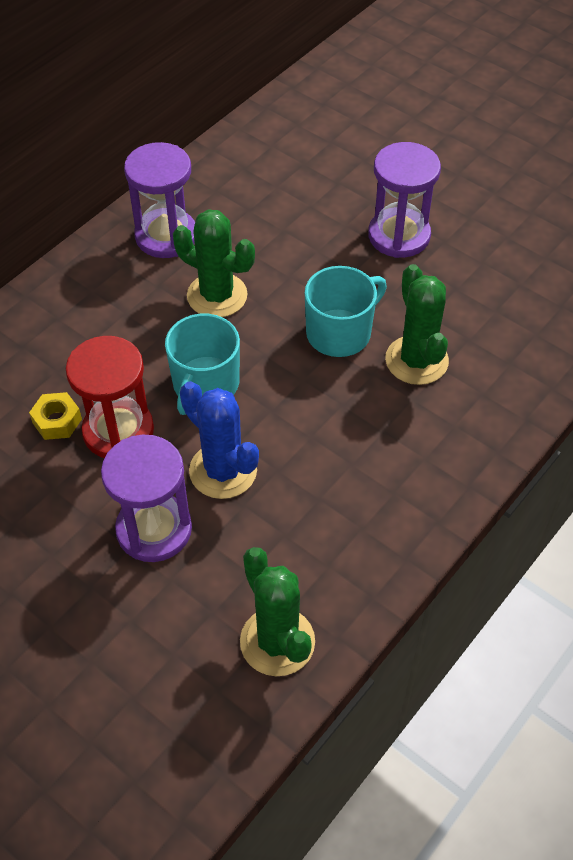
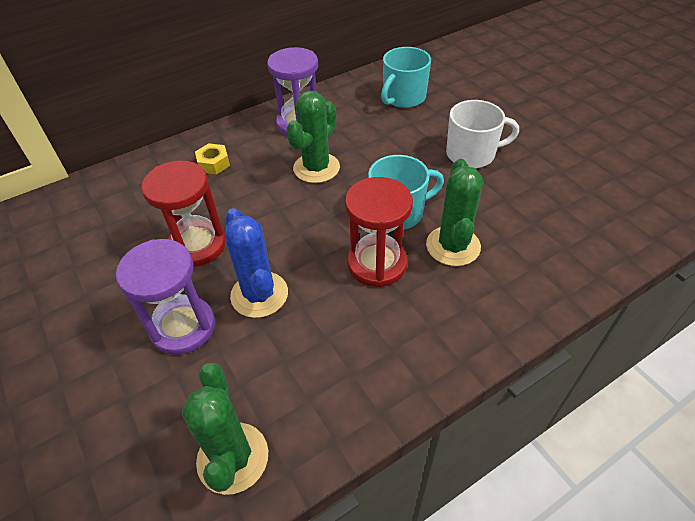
camera: 20 degrees right, 5 degrees down
yellow nut [29,392,82,440] -> yellow nut moved to [195,143,230,175]
turquoise mug [165,314,240,415] -> turquoise mug moved to [381,47,431,108]
green cactus [173,209,255,317] -> green cactus turned 75 degrees clockwise [286,91,340,183]
purple hourglass [368,142,441,258] -> white mug [446,100,519,168]
none -> red hourglass [345,177,413,287]

